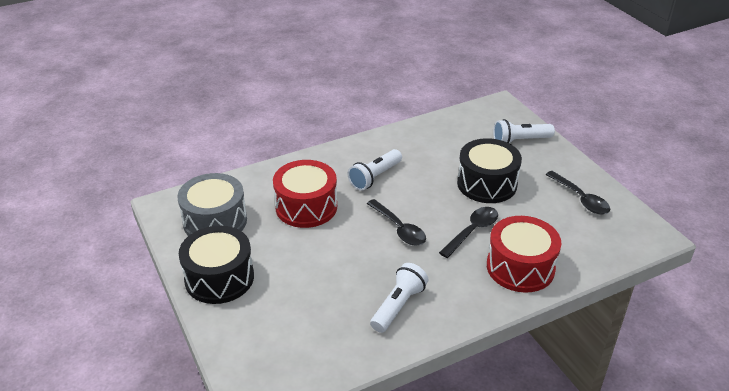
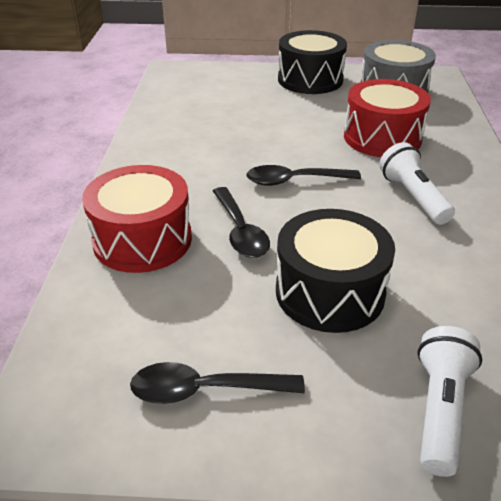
camera: 120 degrees right, 0 degrees up
white flashlight [370,263,428,333] -> none

